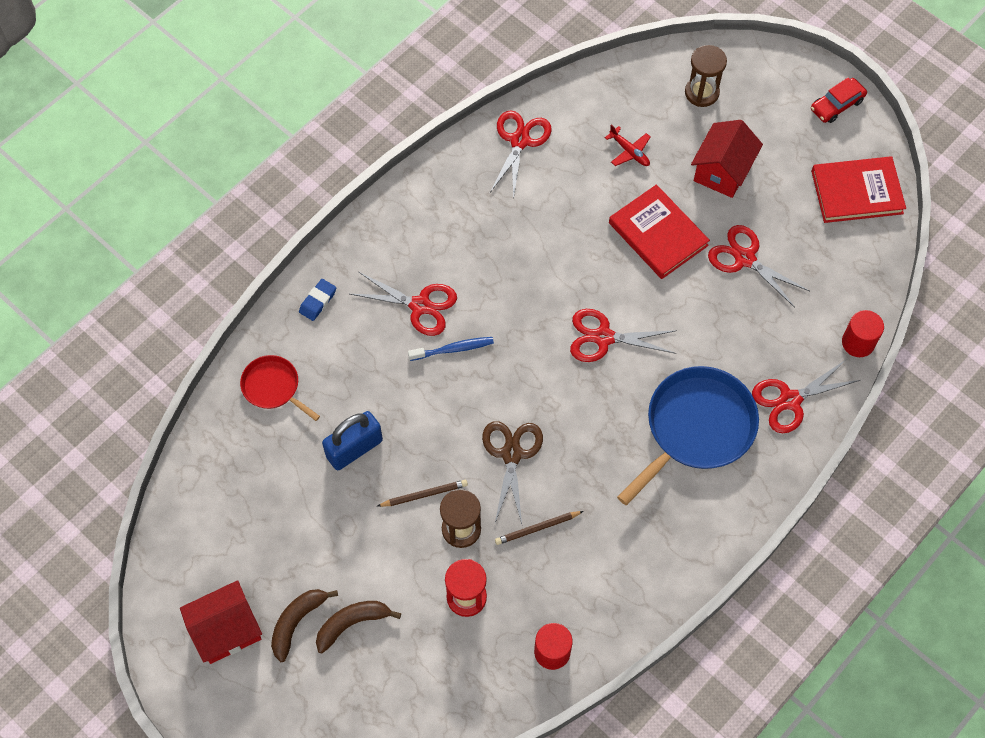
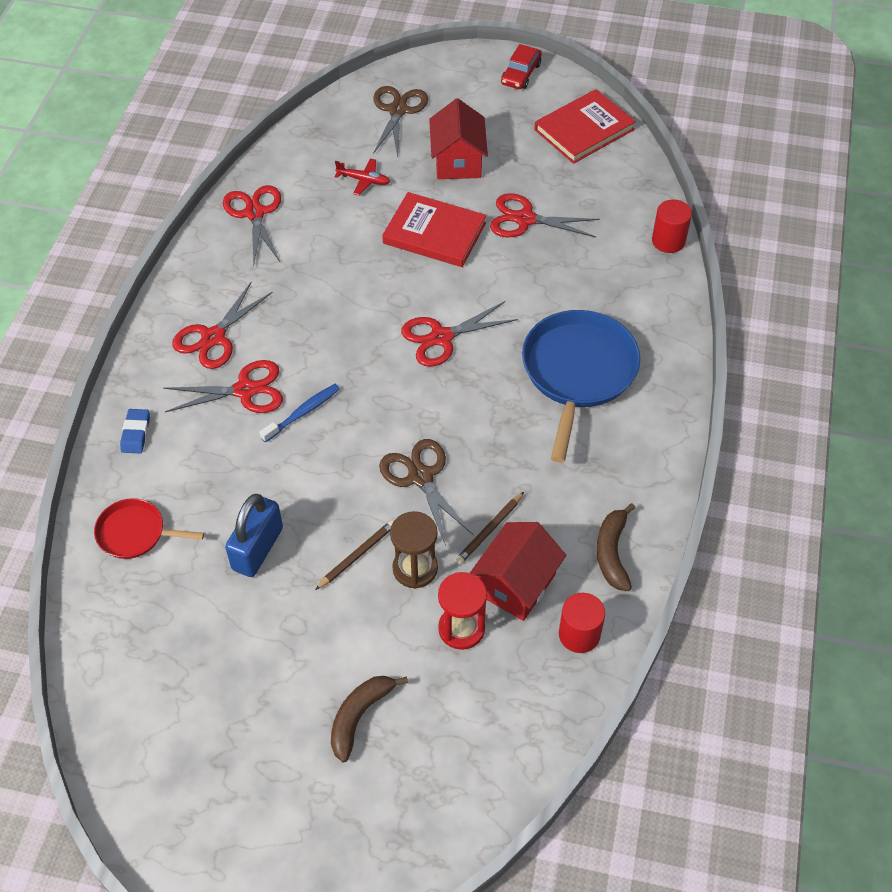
camera: 30 degrees left, 10 degrees down
red house [180,580,262,664] -> red house moved to [470,522,566,621]
brown banana [271,589,338,662] -> brown banana moved to [597,503,635,591]
brown hourglass [685,45,727,107] -> brown scissors [373,86,428,157]
red scissors [752,359,860,433] -> red scissors moved to [172,282,273,369]

